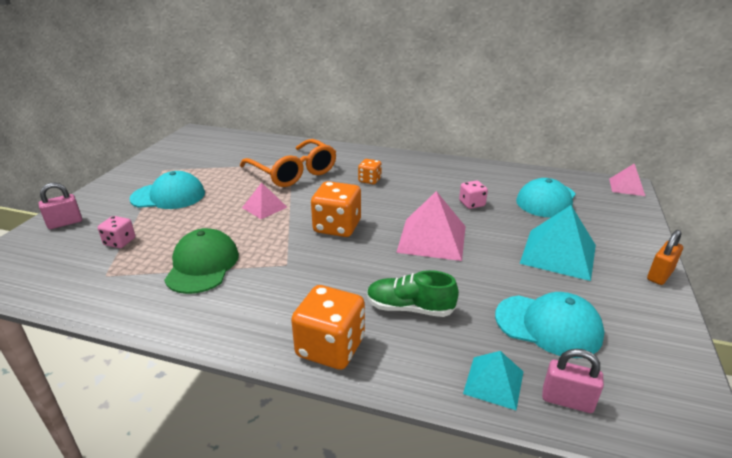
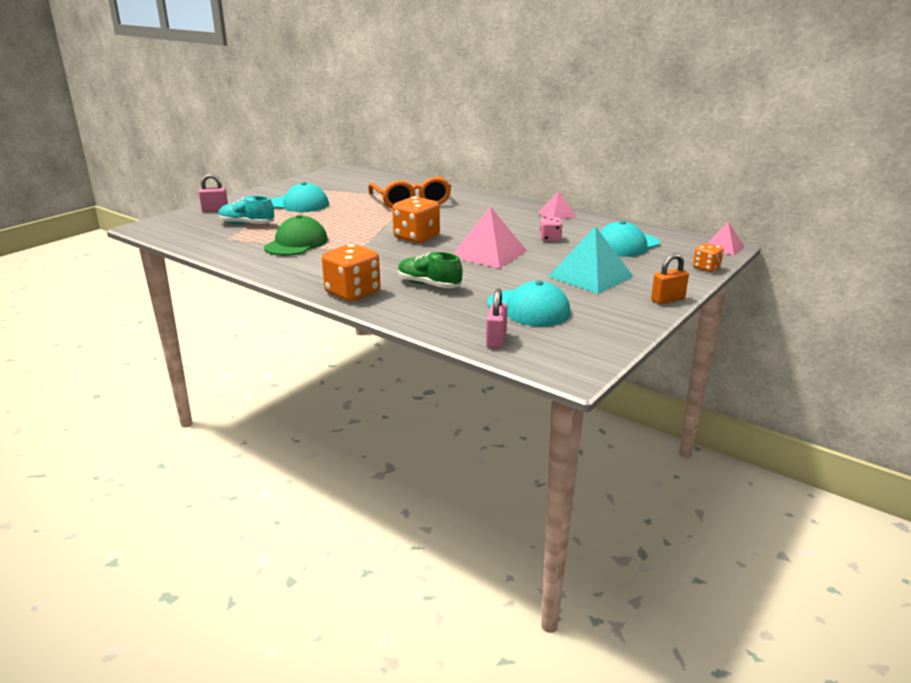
camera: 20 degrees right, 5 degrees down
pink dice [98,216,135,248] -> turquoise shoe [218,196,274,224]
pink pyramid [242,183,287,219] -> pink pyramid moved to [538,191,576,219]
orange dice [358,159,382,184] -> orange dice moved to [693,243,724,272]
turquoise pyramid [463,351,524,410] -> none
pink padlock [542,349,604,413] -> pink padlock turned 60 degrees clockwise [486,289,507,349]

